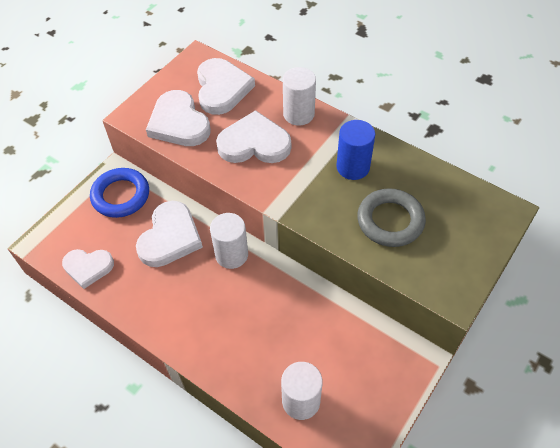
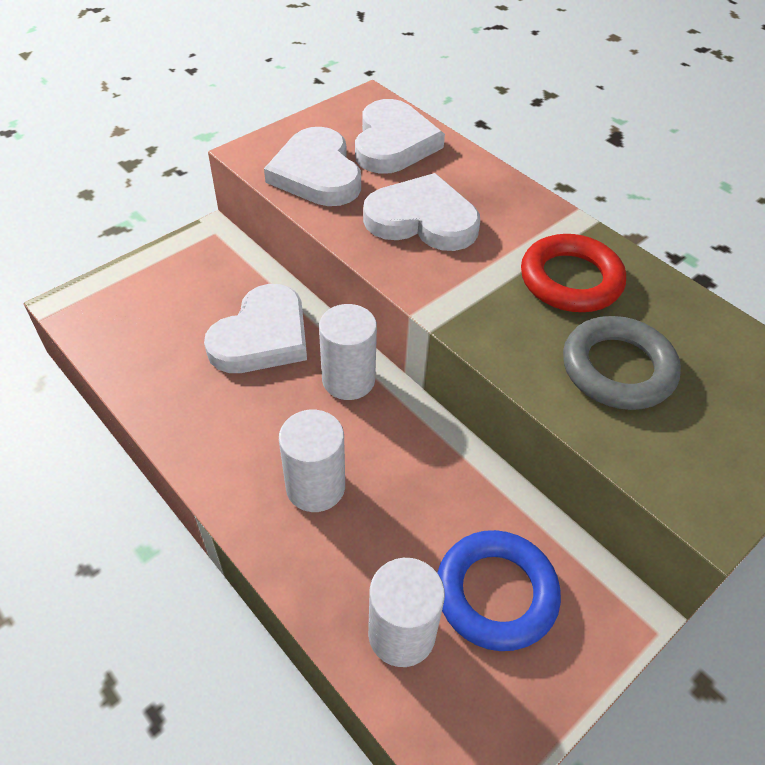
camera: 10 degrees right, 5 degrees down
white heart [62,249,114,289] -> none
blue ring [90,168,149,218] -> blue ring moved to [437,530,561,651]
white cylinder [283,67,316,126] -> white cylinder moved to [279,410,345,512]
blue cylinder [336,120,375,180] -> red ring [521,234,626,312]

